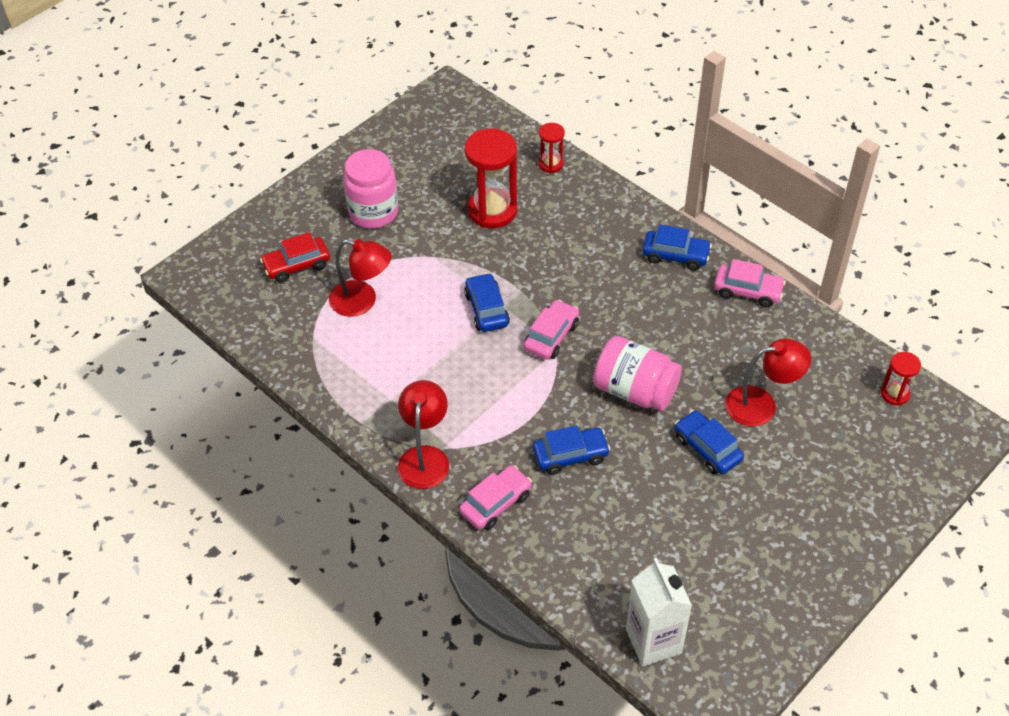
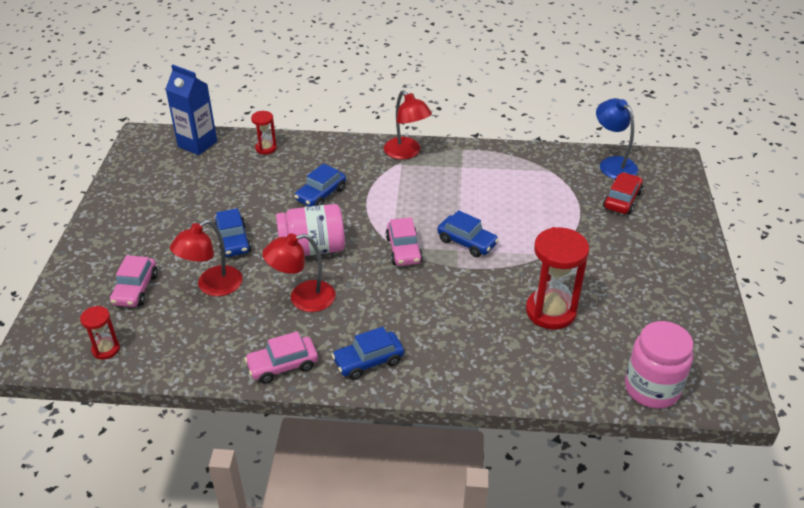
camera: 140 degrees right, 10 degrees down
red lamp [329,239,392,317] -> red lamp moved to [262,233,336,312]
pink jar [343,149,398,229] -> pink jar moved to [625,321,693,409]
pink car [459,465,532,530] -> pink car moved to [110,255,158,307]
red hourglass [539,123,565,173] -> red hourglass moved to [251,111,277,154]
white carton [626,558,692,666] -> blue carton [165,64,217,155]
blue car [675,410,744,474] -> blue car turned 60 degrees clockwise [214,208,251,257]
none -> blue lamp [596,98,638,179]

